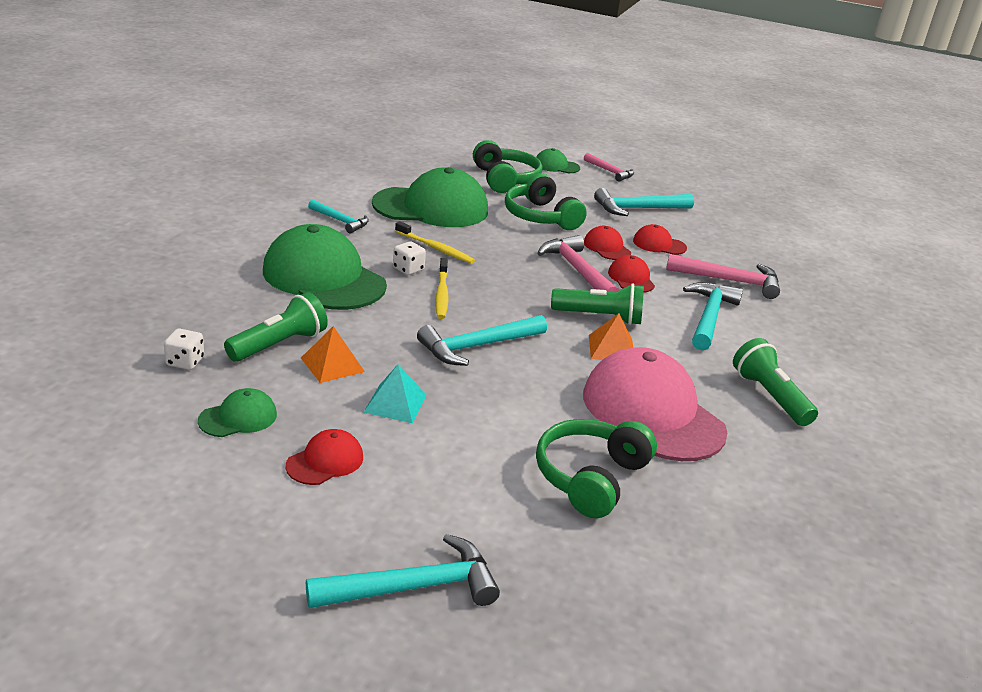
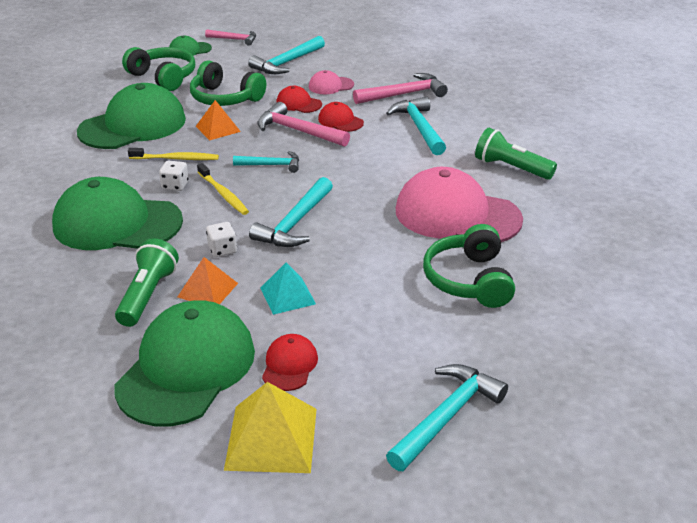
camera: 30 degrees left, 5 degrees up
white dice [164,328,204,370] -> white dice moved to [206,222,237,257]
green cap [198,388,277,437] -> green cap [114,300,255,426], size x2.20
turquoise hammer [308,200,369,233] -> turquoise hammer moved to [233,151,299,173]
green flashlight [551,283,644,325] -> none
orange pyramid [589,313,633,360] -> orange pyramid moved to [196,100,241,140]
red cap [633,224,687,255] -> pink cap [309,70,354,94]
none -> yellow pyramid [224,382,317,473]

